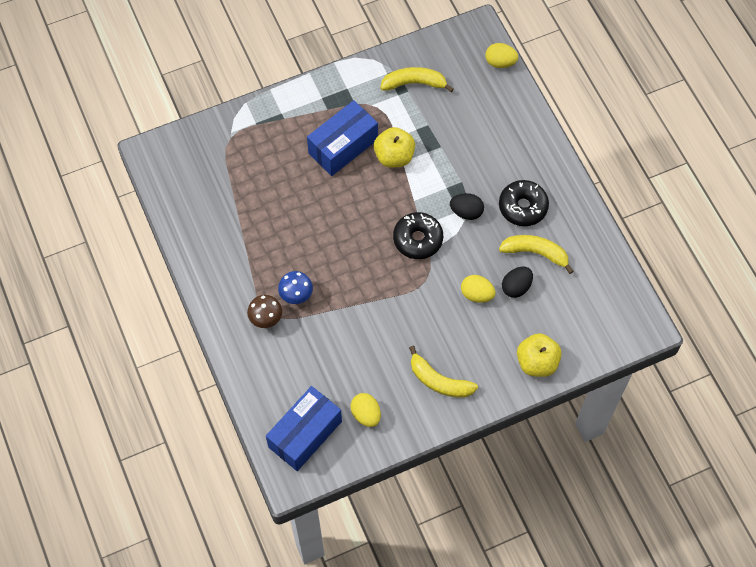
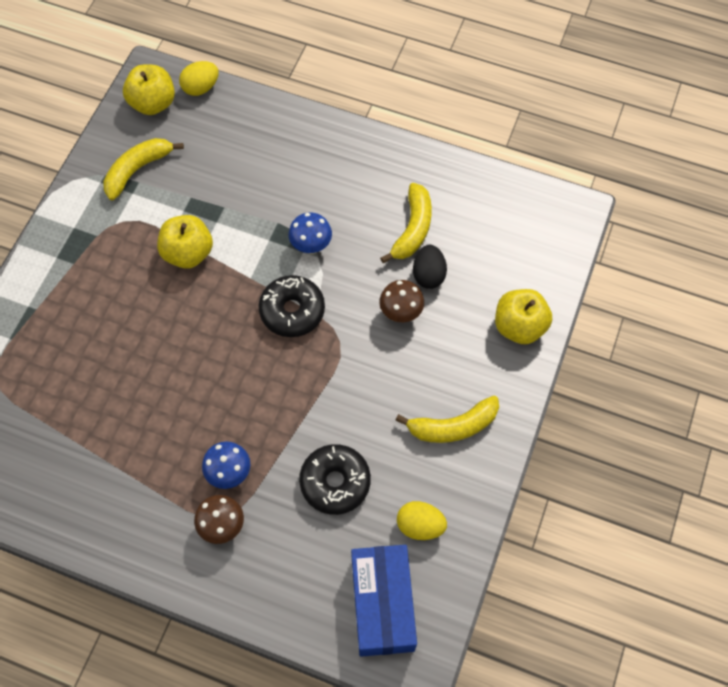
camera: 45 degrees left, 0 degrees up
blue box [307,100,378,176] -> none
black egg [450,193,484,220] -> blue mushroom [289,212,332,254]
yellow egg [461,275,496,303] -> brown mushroom [379,280,424,322]
black donut [499,180,549,226] -> black donut moved to [299,444,371,515]
yellow banana [499,235,574,274] -> yellow banana turned 135 degrees clockwise [380,183,432,263]
none -> yellow apple [123,65,175,115]

